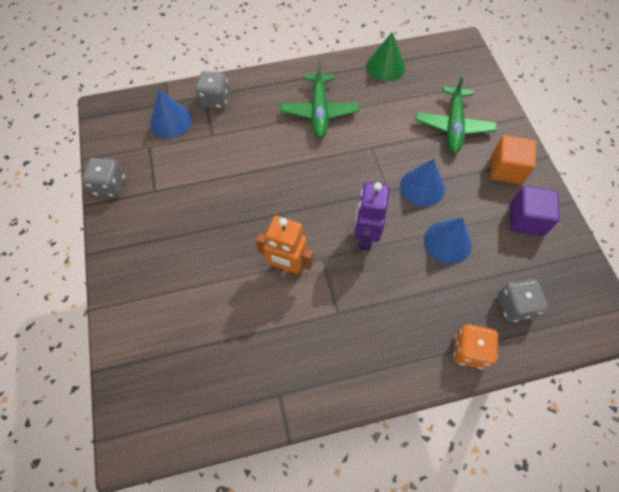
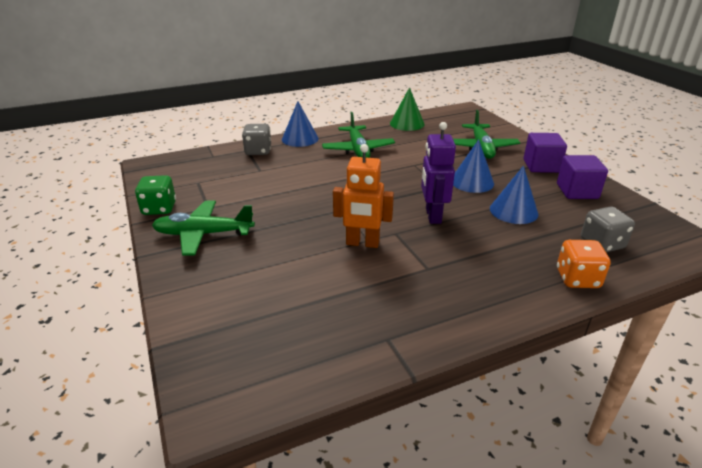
camera: 10 degrees left, 30 degrees down
grey dice [82,158,125,197] -> green dice [135,175,176,215]
blue cone [150,90,192,138] -> blue cone moved to [282,101,319,147]
orange cube [490,135,536,184] -> purple cube [524,133,567,173]
none -> green plane [152,201,255,256]

